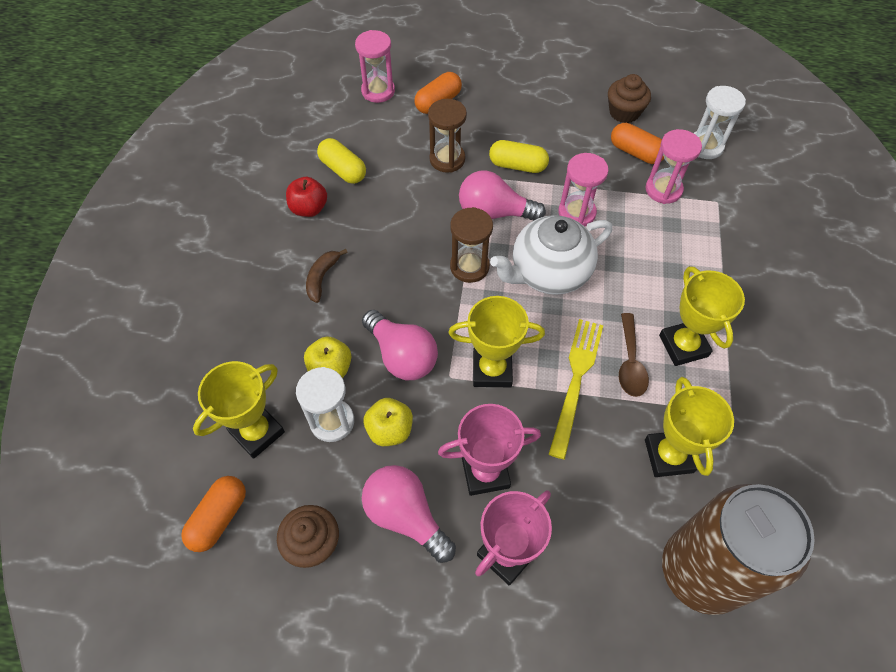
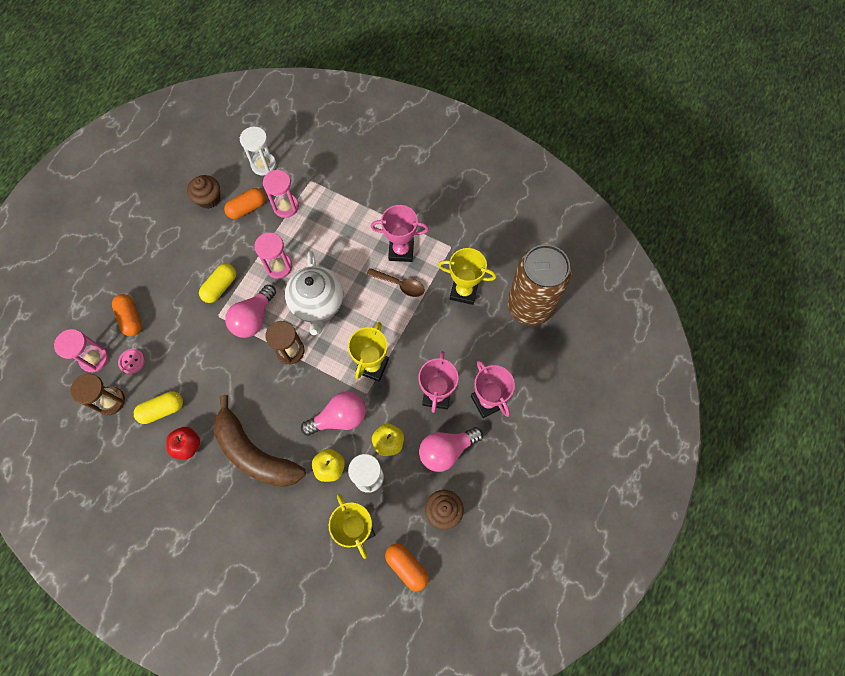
camera: 70 degrees left, 10 degrees up
brown banana [306,249,348,303] -> brown banana [213,395,306,487], size x2.36
brown hourglass [428,99,467,173] -> brown hourglass moved to [70,374,125,415]
yellow fork [549,319,603,459] -> none
yellow trophy [659,266,745,366] -> pink trophy [371,205,429,262]
none -> pink button [118,349,145,374]

